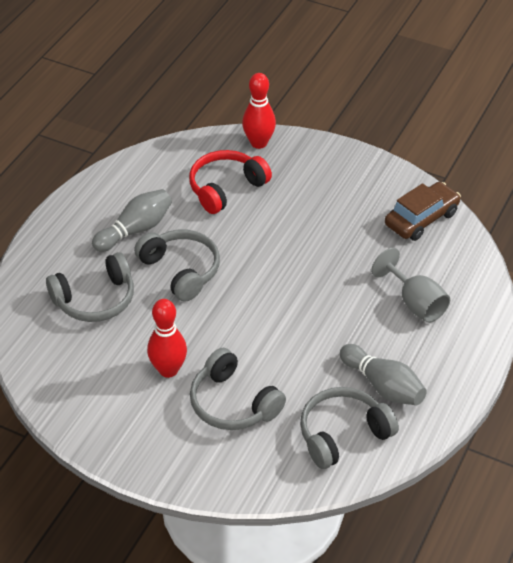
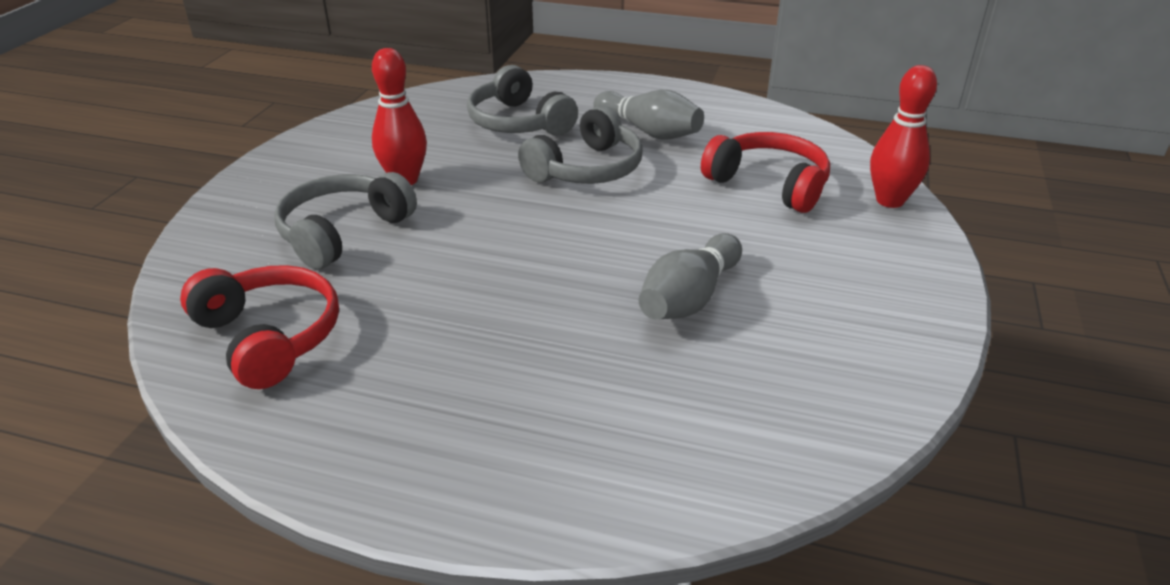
camera: 80 degrees right, 10 degrees down
grey headphones [300,387,399,469] -> red headphones [180,265,339,389]
grey bowling pin [340,344,427,405] -> grey bowling pin moved to [639,233,742,320]
grey goblet [371,248,450,323] -> none
brown car [385,182,461,241] -> none

